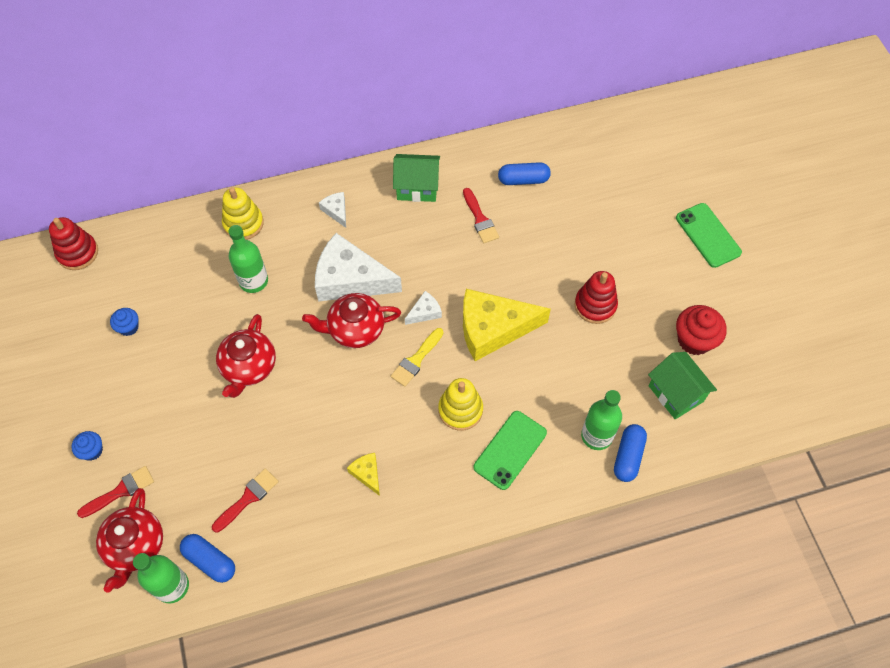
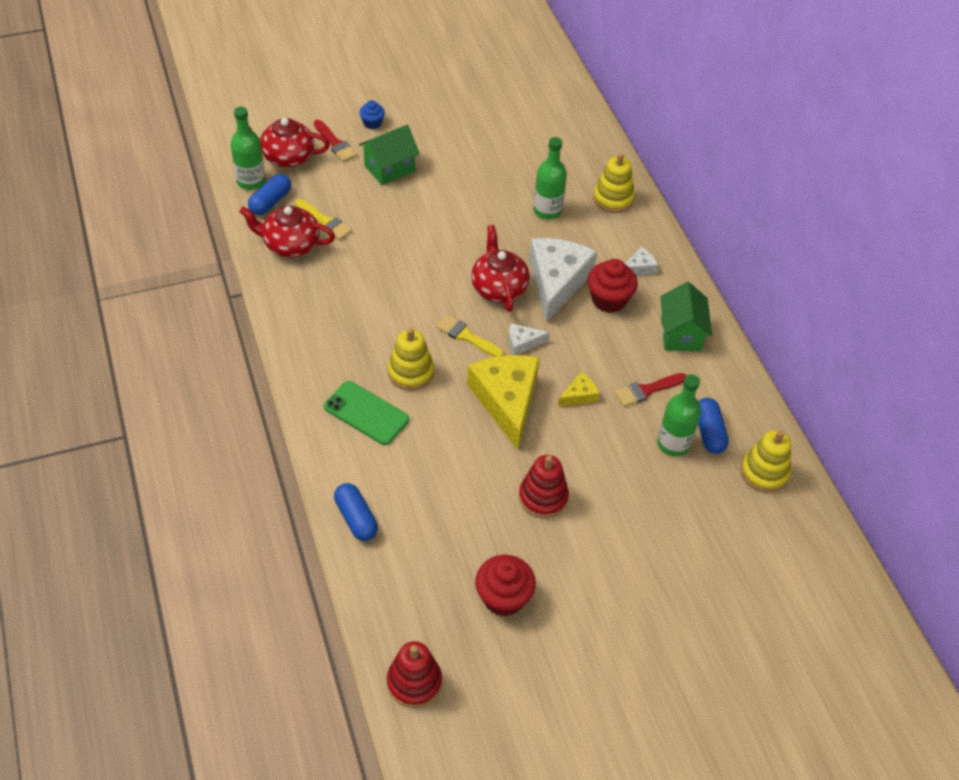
camera: 85 degrees right, 10 degrees down
red stacking toy [49,217,98,270] -> red stacking toy moved to [387,641,442,708]
blue cupcake [110,308,139,336] -> none
red brush [212,468,279,533] -> yellow brush [295,199,352,240]
red teapot [216,314,276,398] -> red teapot moved to [239,206,335,257]
yellow cheese [347,453,380,496] -> yellow cheese moved to [558,372,599,406]
white cheese [405,291,442,325] -> white cheese turned 120 degrees clockwise [509,323,549,355]
green bottle [581,390,622,450] -> green bottle moved to [657,374,701,457]
blue capsule [614,424,647,482] -> blue capsule turned 45 degrees clockwise [334,483,378,541]
green house [648,352,717,419] -> green house moved to [359,125,420,185]
green phone [676,203,742,268] -> none
none -> red cupcake [587,259,638,313]
none -> yellow stacking toy [741,430,791,493]

